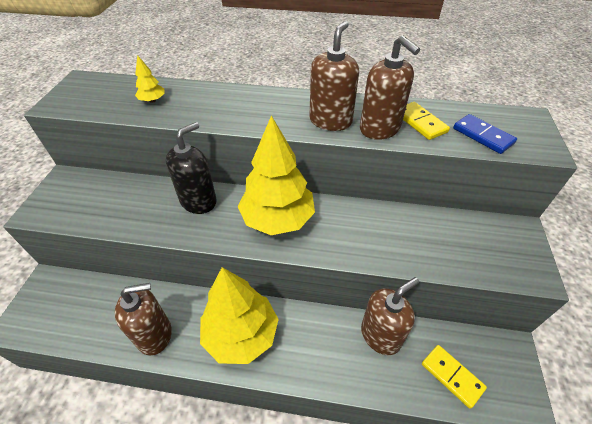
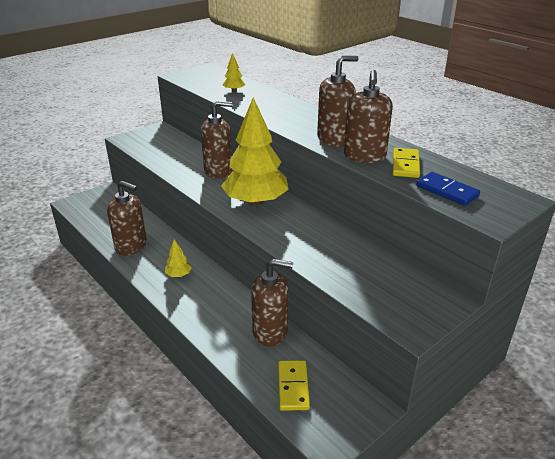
camera: 40 degrees right, 15 degrees down
black soap dispenser [166,122,217,214] -> brown soap dispenser [201,101,232,179]
yellow tree [200,267,279,364] -> yellow tree [165,239,192,277], size x0.41
blue domino [453,114,517,154] -> blue domino turned 45 degrees counterclockwise [416,172,480,206]

